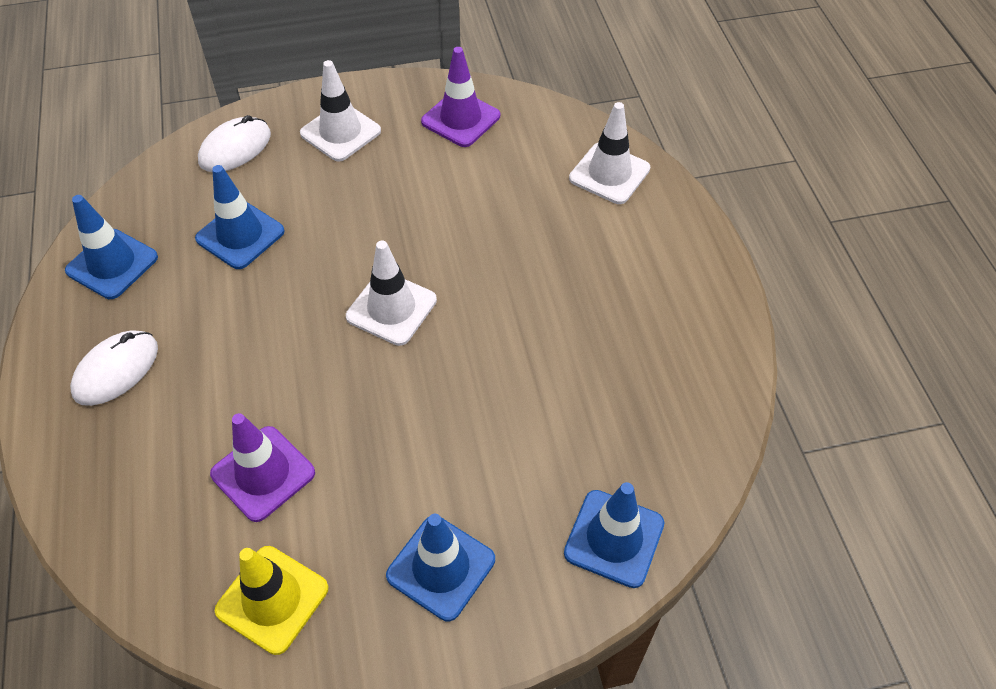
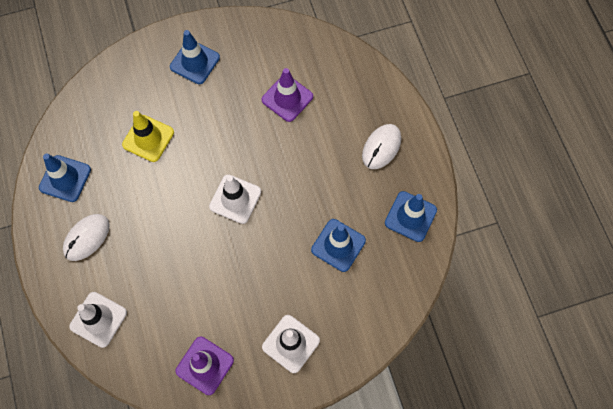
camera: 175 degrees right, 15 degrees up
white mouse [198,115,271,172] -> white mouse moved to [63,214,110,261]
yellow traffic cone [215,546,328,655] -> yellow traffic cone moved to [122,111,174,162]
blue traffic cone [564,482,665,588] -> blue traffic cone moved to [39,154,91,202]

